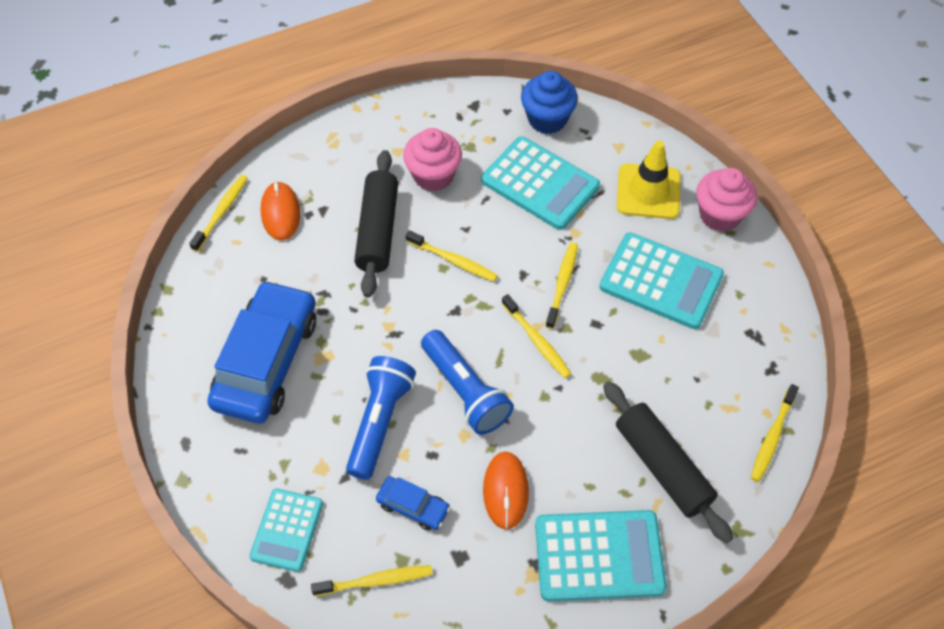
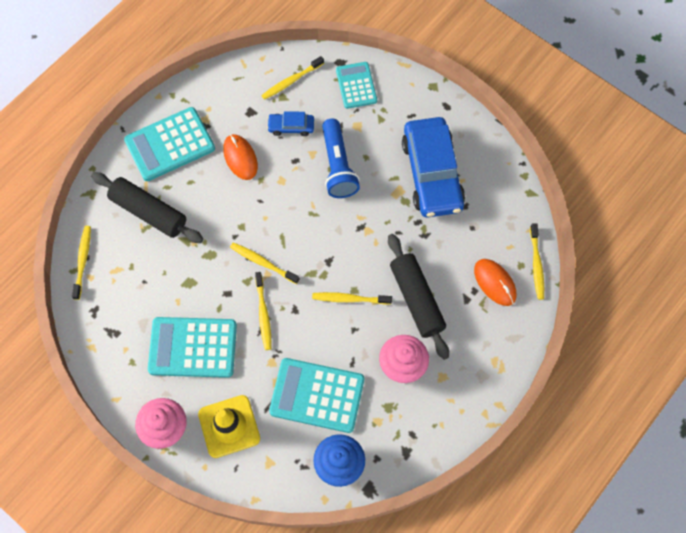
camera: 155 degrees right, 10 degrees up
blue flashlight [421,330,514,435] -> none

